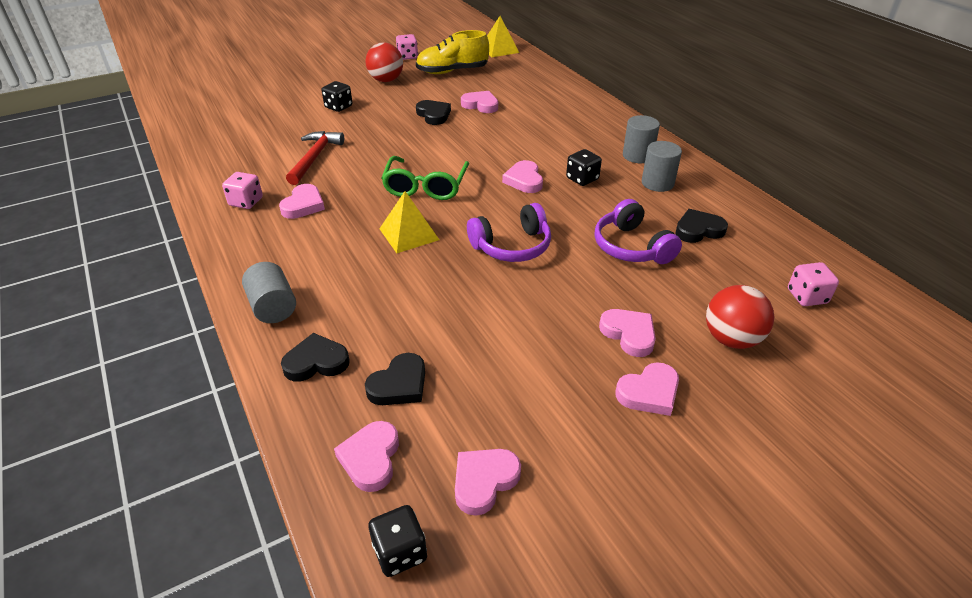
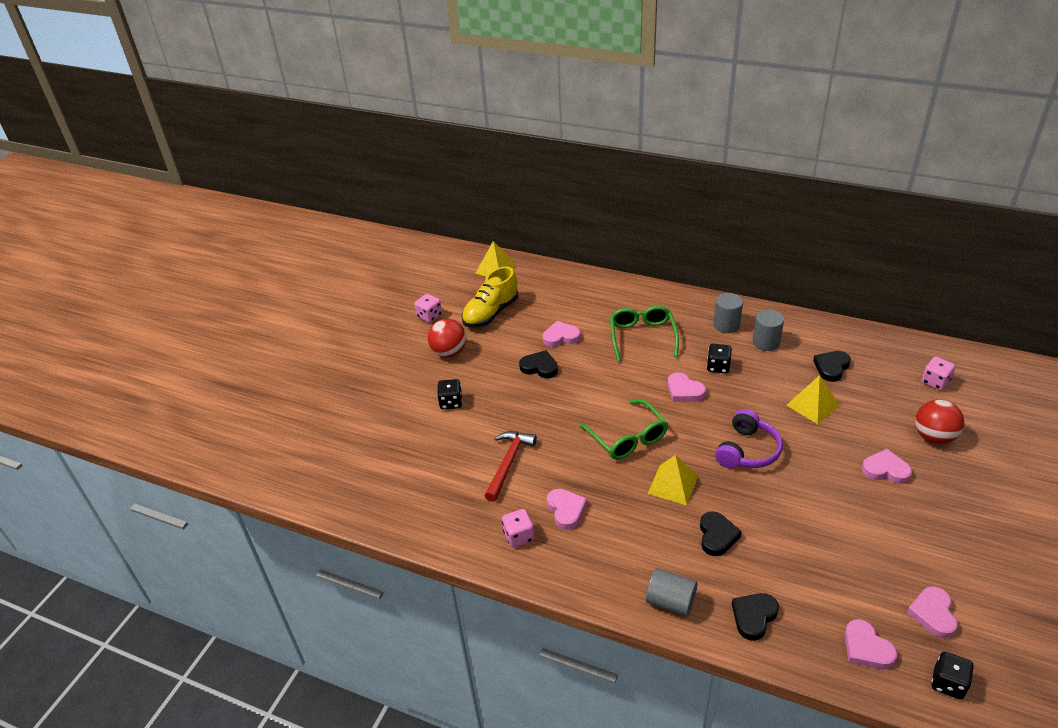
camera: 35 degrees left, 0 degrees up
red hammer [286,131,344,185] -> red hammer turned 45 degrees clockwise [484,431,537,502]
black heart [365,353,425,405] -> black heart moved to [700,511,742,556]
purple headphones [594,199,682,264] -> yellow pyramid [786,375,840,424]
pink heart [615,362,679,416] -> none
none -> green glasses [610,306,679,362]

